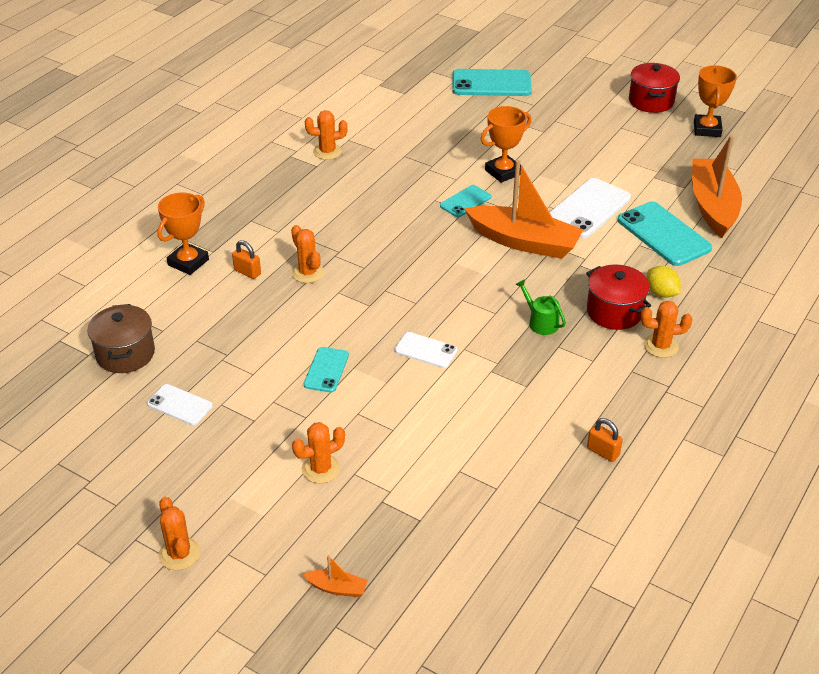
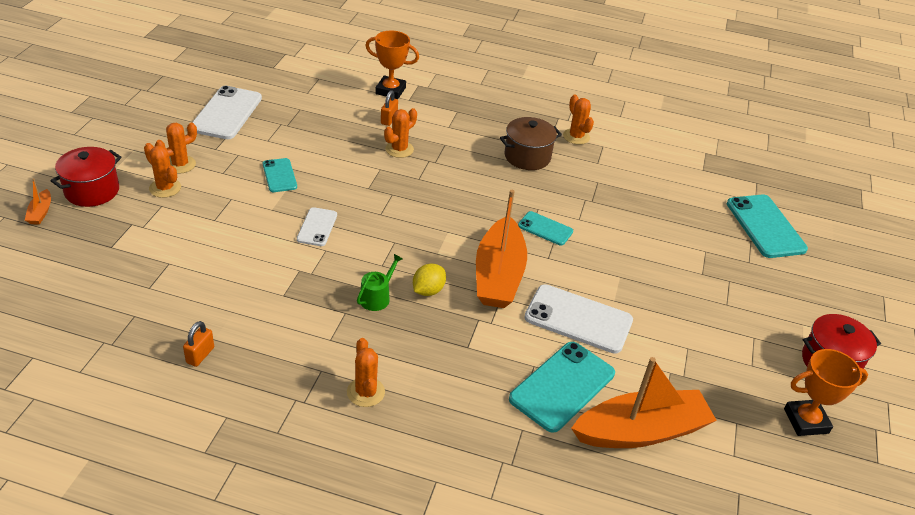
camera: 70 degrees right, 0 degrees up
brown pot [87,304,155,373] -> brown pot moved to [500,117,562,170]
white phone [147,384,213,425] -> white phone [192,86,262,139], size x1.78
orange cactus [158,497,200,570] -> orange cactus moved to [155,122,197,174]
turquoise phone [304,347,349,393] -> turquoise phone turned 75 degrees clockwise [263,158,297,192]
orange trophy [481,106,531,183] -> none
red pot [586,265,651,330] -> red pot moved to [51,147,122,207]
yellow lemon [647,266,681,298] -> yellow lemon moved to [413,263,446,296]

